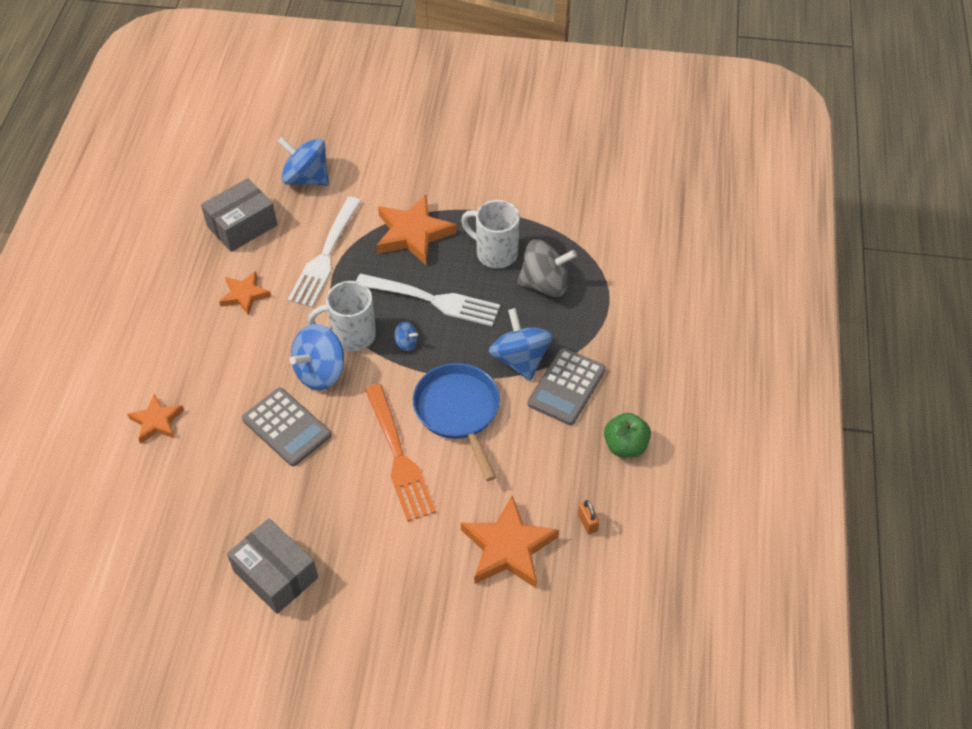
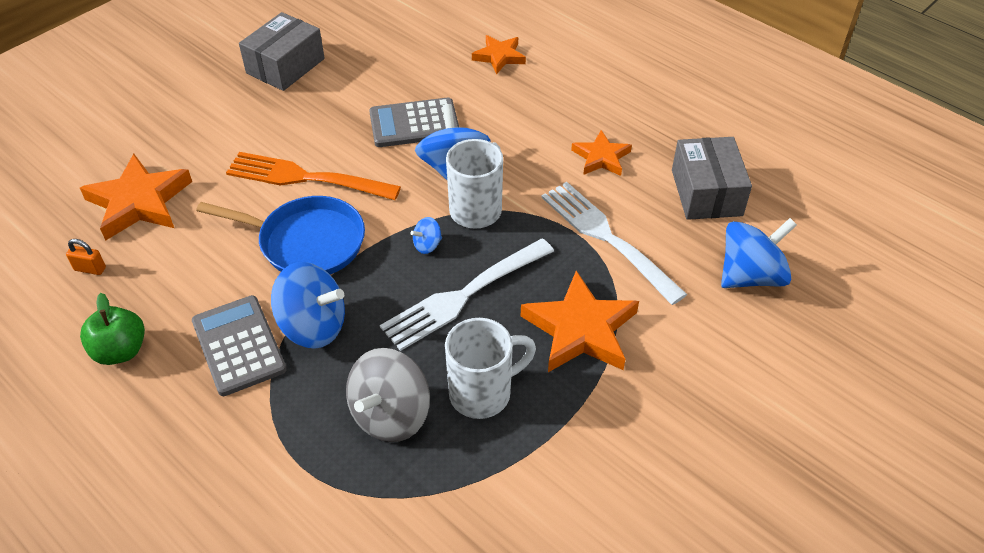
camera: 125 degrees right, 5 degrees down
grey box [227,518,318,614] -> grey box turned 45 degrees counterclockwise [239,12,325,91]

